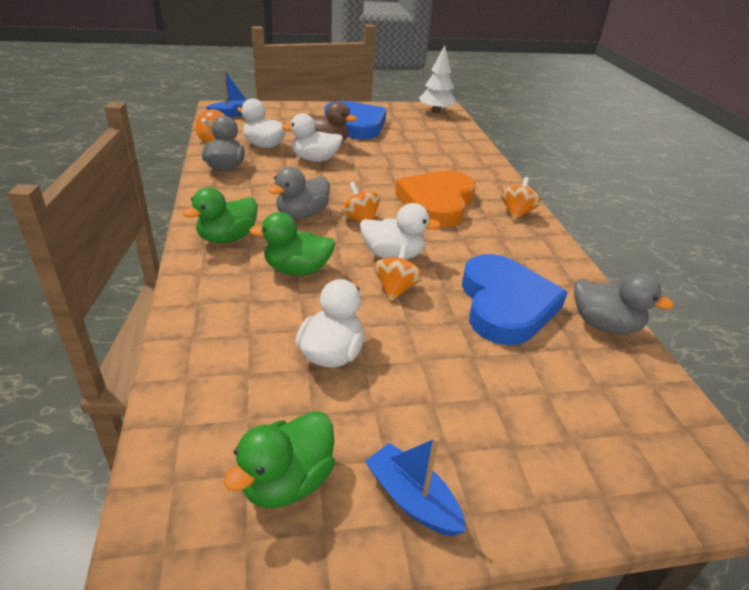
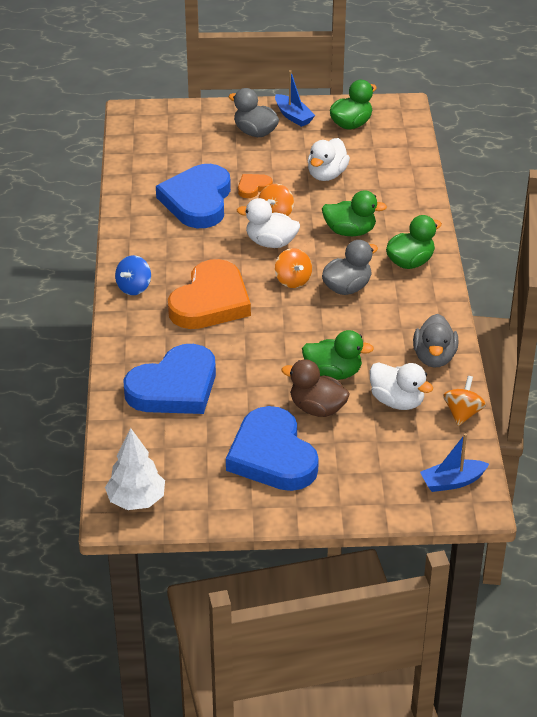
camera: 170 degrees left, 5 degrees up
white duck [282,113,343,162] -> green duck [302,330,374,380]
orange spinning top [501,177,541,220] -> blue spinning top [115,255,151,295]
grey duck [574,273,674,335] -> grey duck moved to [228,88,279,137]
none -> blue heart [124,344,216,414]
none -> orange heart [238,174,273,198]

